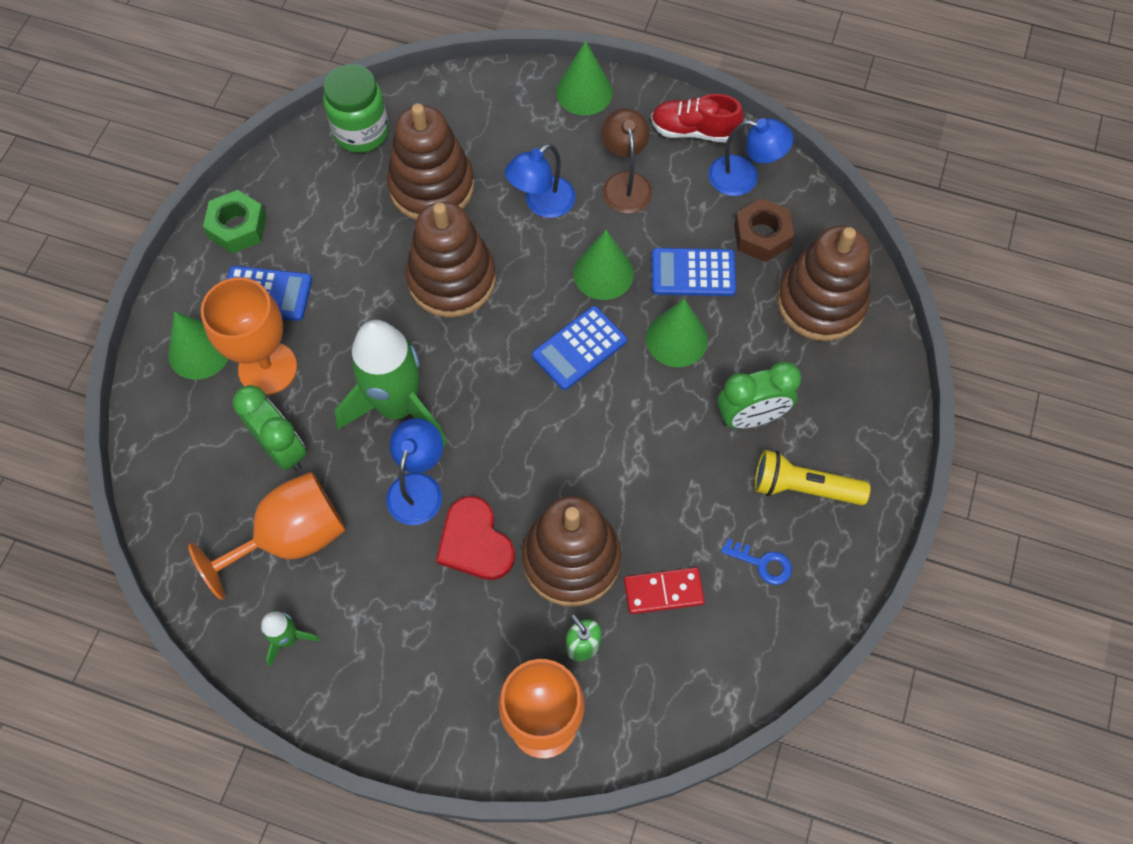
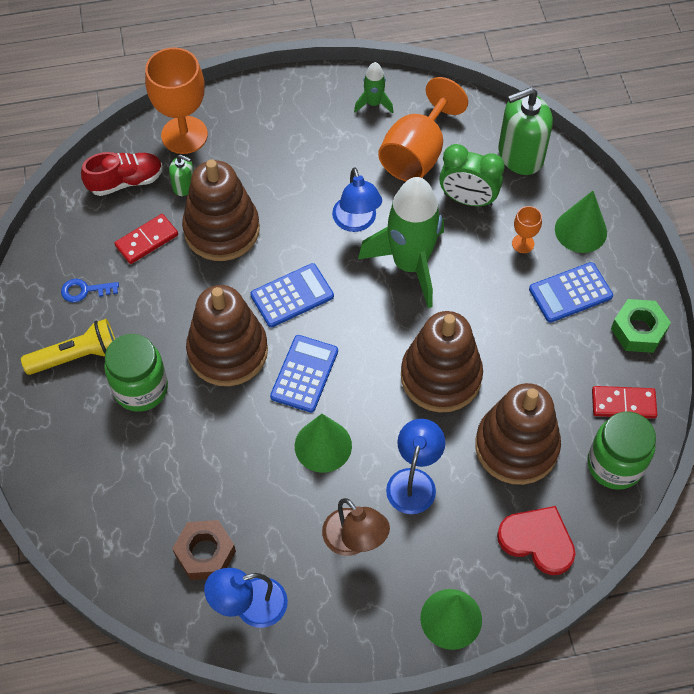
camera: 150 degrees right, 5 degrees down
orange goblet [201,277,297,395] -> orange goblet [512,206,542,253], size x0.46
red heart [436,496,515,580] -> red heart moved to [497,506,575,575]
green cone [646,299,708,367] -> none
red shoe [651,94,744,143] -> red shoe moved to [81,152,163,196]
blue calculator [652,248,736,296] -> blue calculator moved to [250,263,334,328]
green clock [717,362,801,428] -> green jar [104,334,168,412]
brown stacking toy [777,225,870,341] -> brown stacking toy moved to [186,285,268,386]
none -> green soap dispenser [498,87,553,175]
none -> red domino [592,386,657,419]

